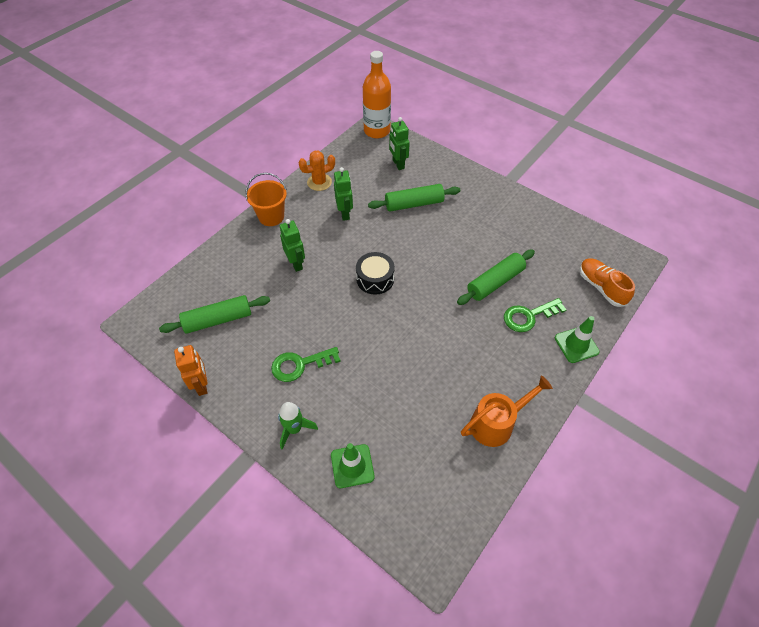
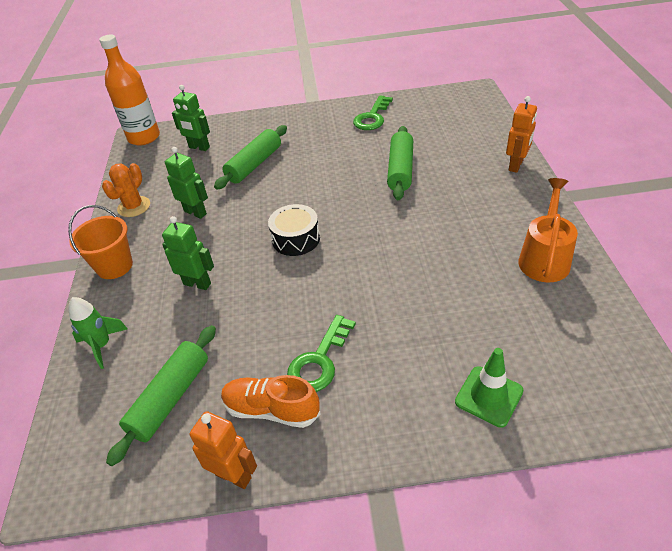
camera: 40 degrees left, 10 degrees down
green rocket [278,402,318,449] -> green rocket moved to [69,297,128,369]
green key [504,298,567,332] -> green key moved to [353,96,393,130]
green traffic cone [555,316,600,363] -> orange robot [506,96,537,173]
orange shoe [580,258,635,307] -> orange shoe moved to [221,375,320,428]

